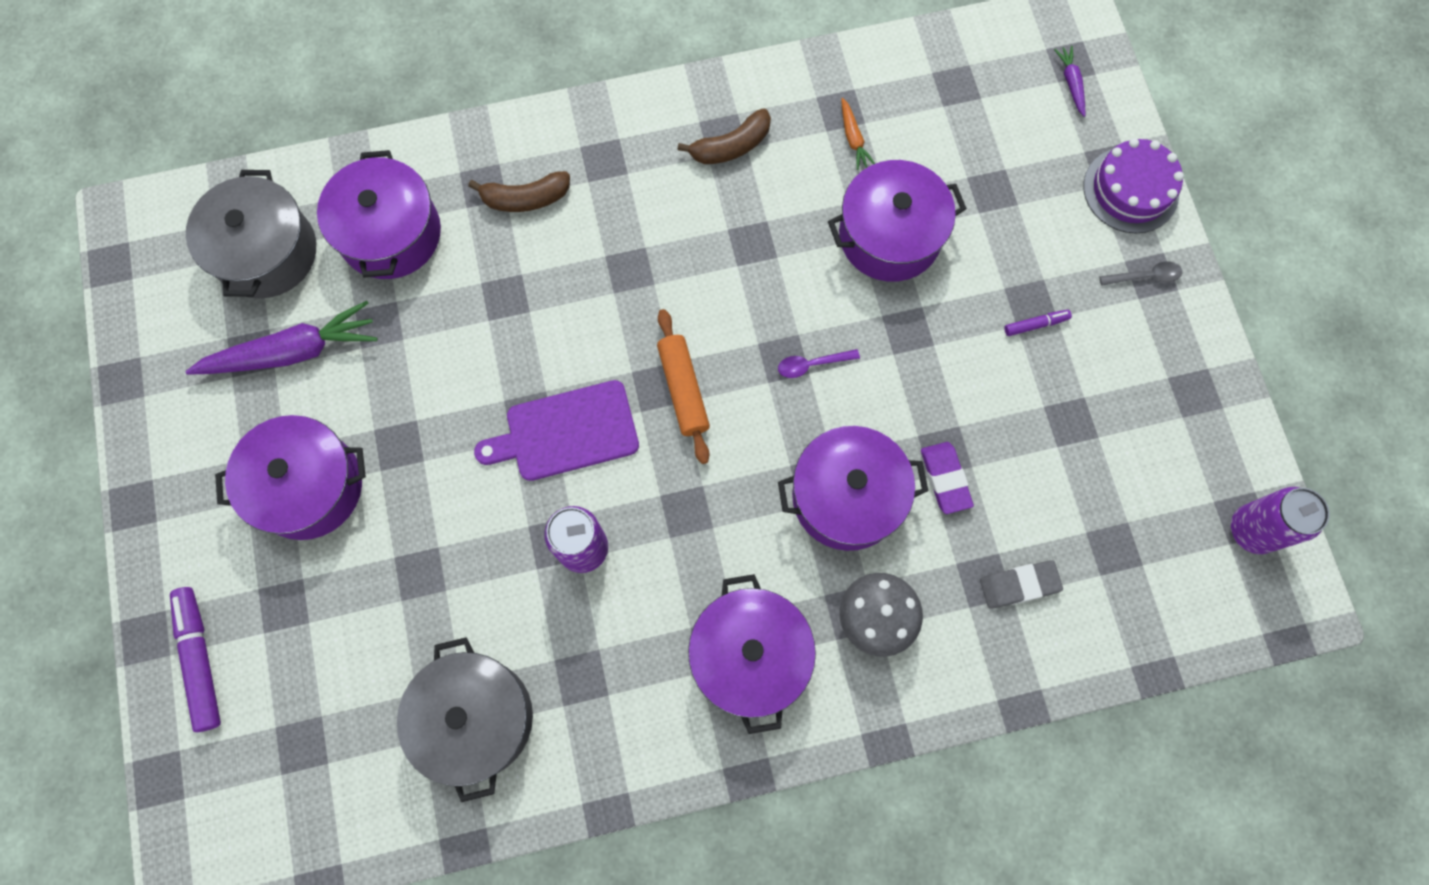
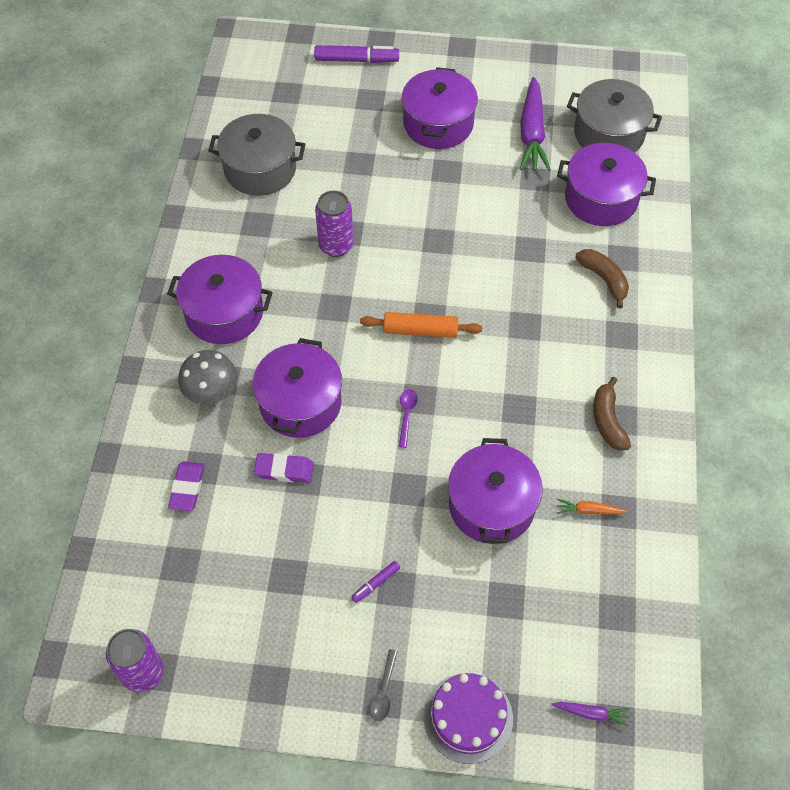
camera: 110 degrees right, 15 degrees down
brown banana [468,171,570,212] -> brown banana turned 135 degrees clockwise [575,249,629,308]
purple cutting board [474,380,639,481] -> none
grey eraser [980,560,1063,609] -> purple eraser [168,461,205,511]
purple marker [1004,310,1072,336] -> purple marker turned 45 degrees clockwise [351,561,400,603]

